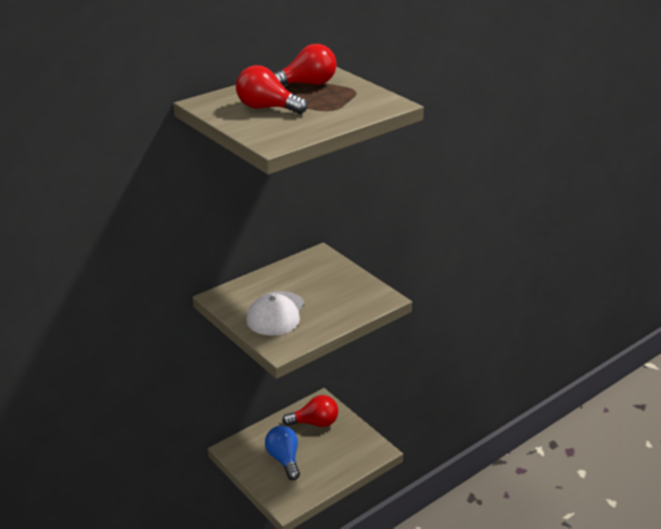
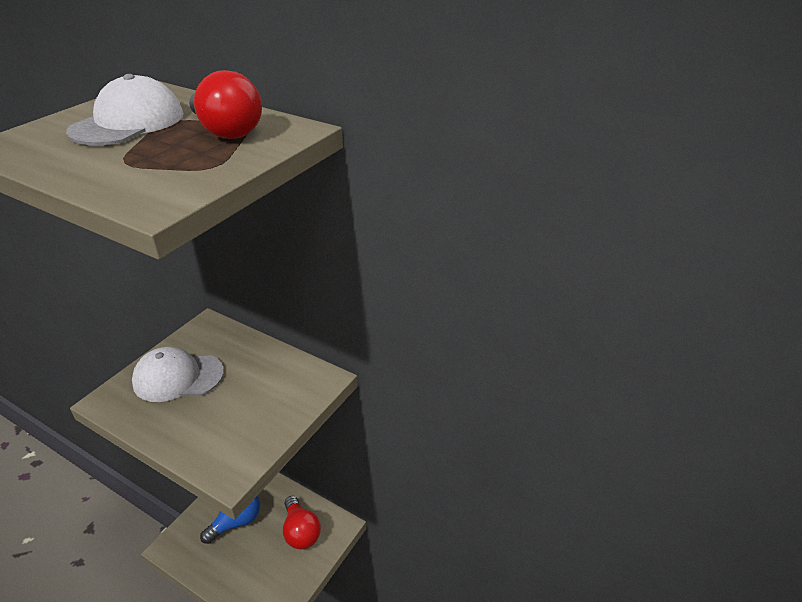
camera: 70 degrees right, 5 degrees up
red light bulb [236,65,308,114] -> white cap [66,74,184,145]

